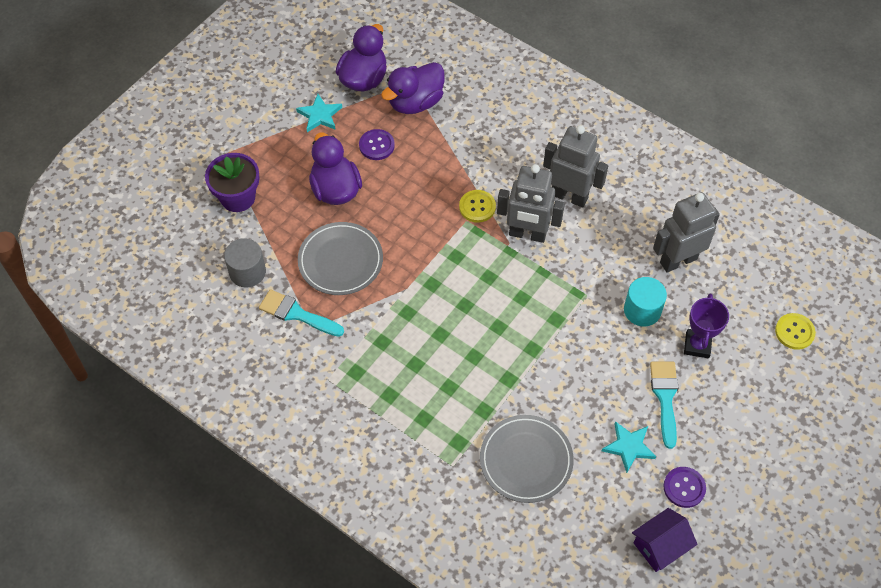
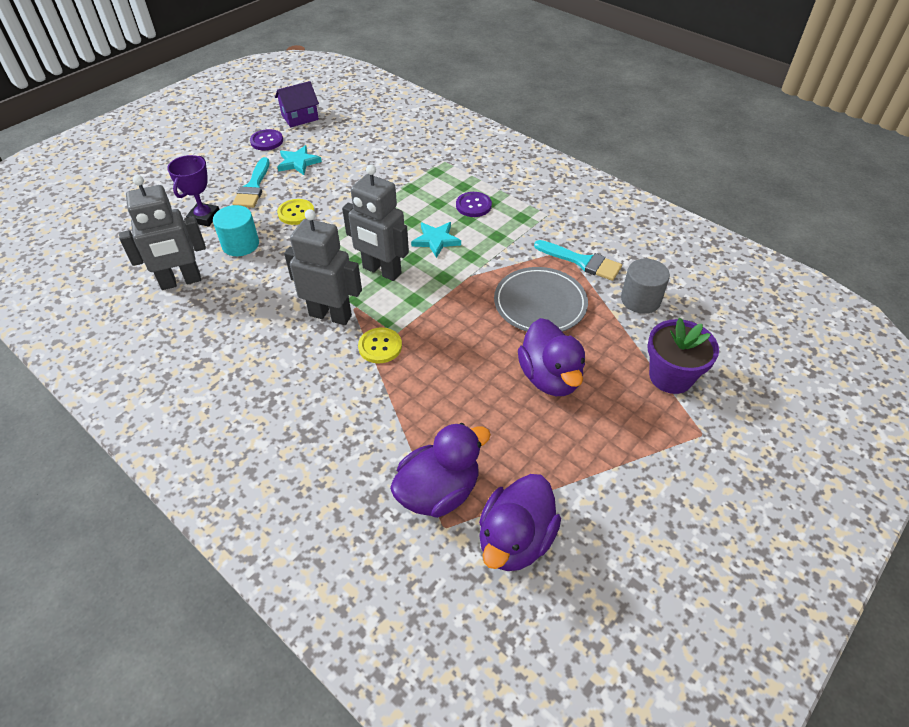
camera: 175 degrees left, 10 degrees down
turquoise star [296,94,342,132] -> turquoise star moved to [411,222,461,258]
purple button [359,129,395,160] -> purple button moved to [456,192,492,217]
grey plate [480,415,574,503] -> none
grey robot [543,125,608,207] -> grey robot moved to [342,164,409,281]
yellow button [775,313,816,350] -> yellow button moved to [277,199,315,225]

